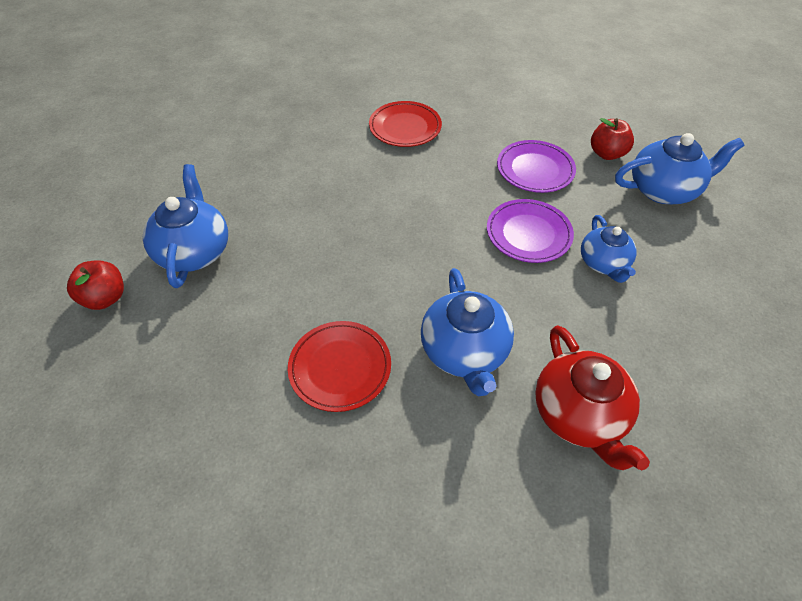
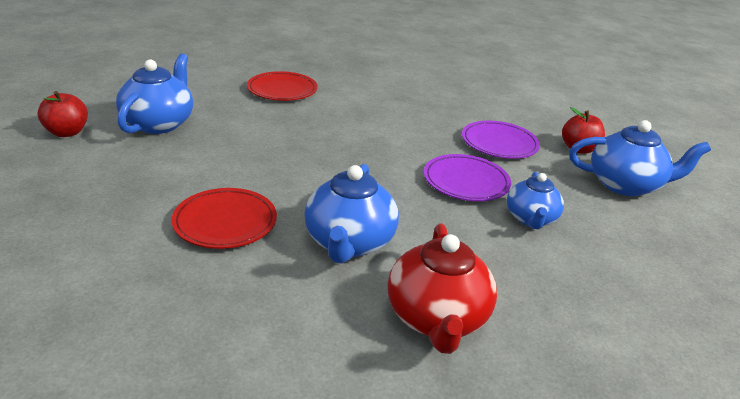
camera: 15 degrees right, 20 degrees down
red plate [369,101,442,147] -> red plate moved to [247,71,318,101]

